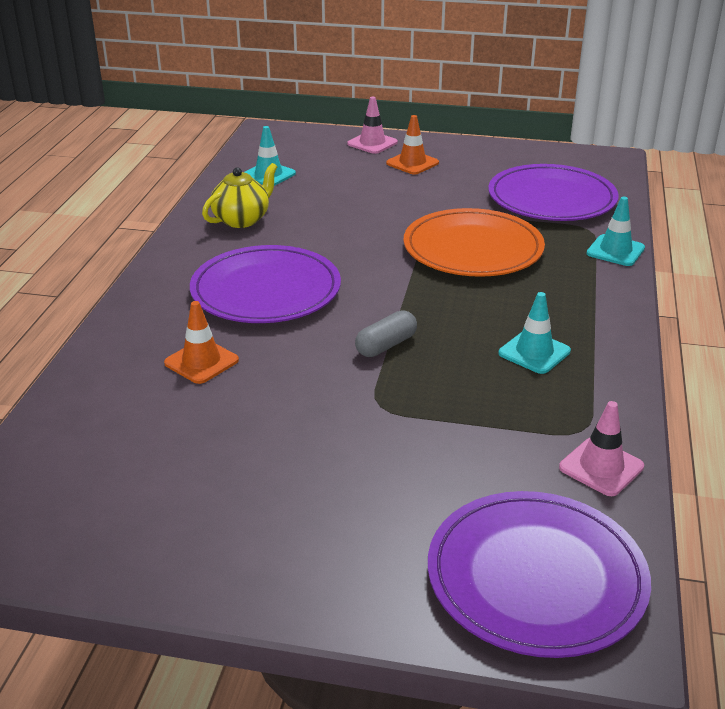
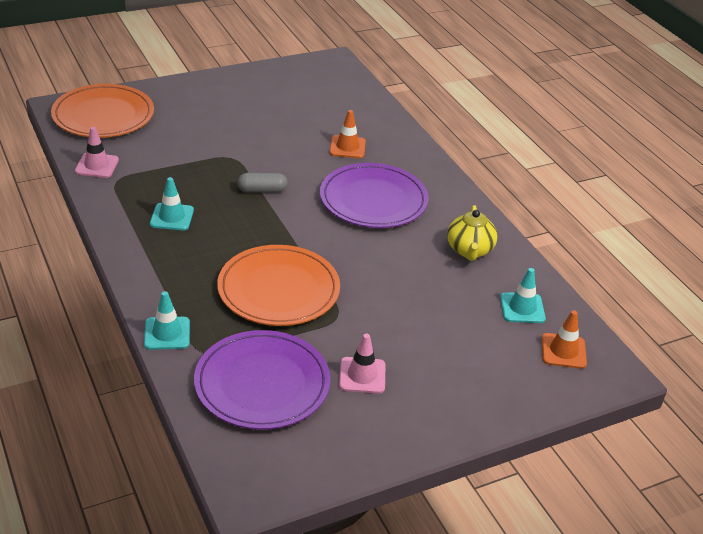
camera: 140 degrees right, 5 degrees up
pink traffic cone [347,97,398,154] -> pink traffic cone moved to [339,334,386,394]
grey capsule [355,311,417,357] -> grey capsule turned 75 degrees clockwise [237,173,288,193]
orange traffic cone [386,115,439,174] -> orange traffic cone moved to [542,310,587,369]
purple plate [428,491,651,658] -> orange plate [51,84,154,138]

